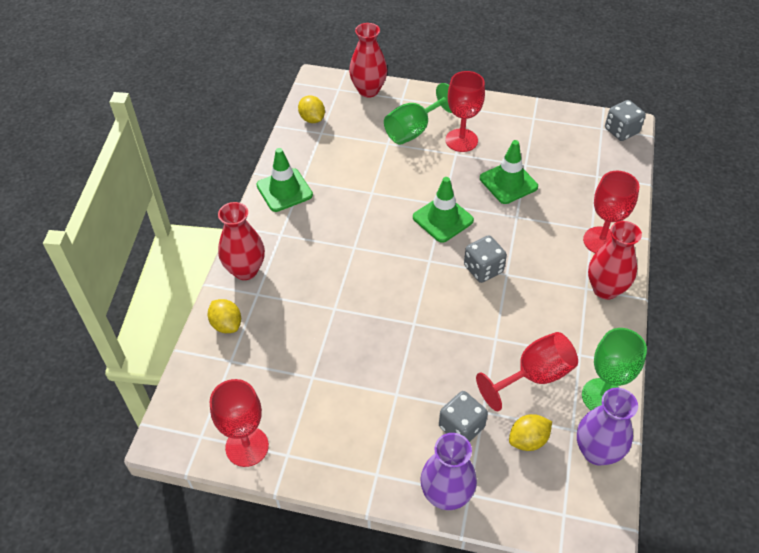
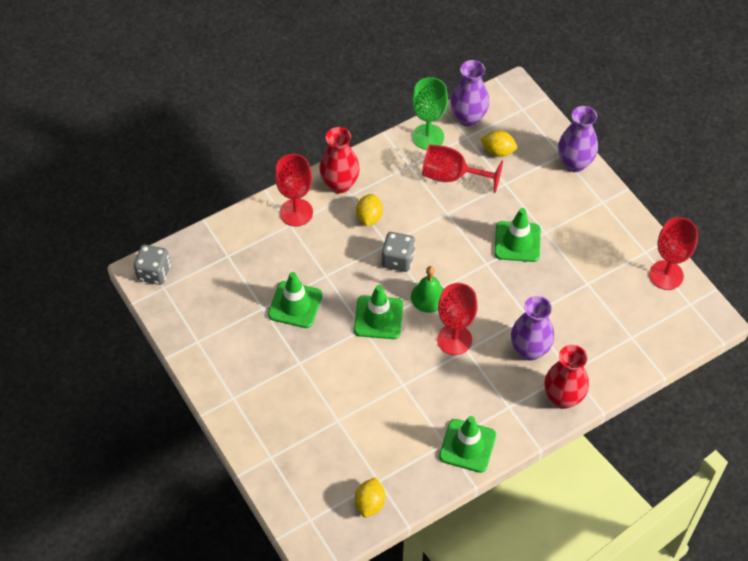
camera: 135 degrees left, 5 degrees up
yellow lemon [207,299,241,333] -> yellow lemon moved to [356,194,383,226]
red vase [349,23,387,98] -> none
green goblet [384,83,452,145] -> none
grey dice [439,391,488,442] -> none
red goblet [445,71,485,152] -> red goblet moved to [437,283,478,355]
none -> green bell [411,266,444,313]
none -> green traffic cone [495,208,541,262]
none -> purple vase [511,296,554,361]

